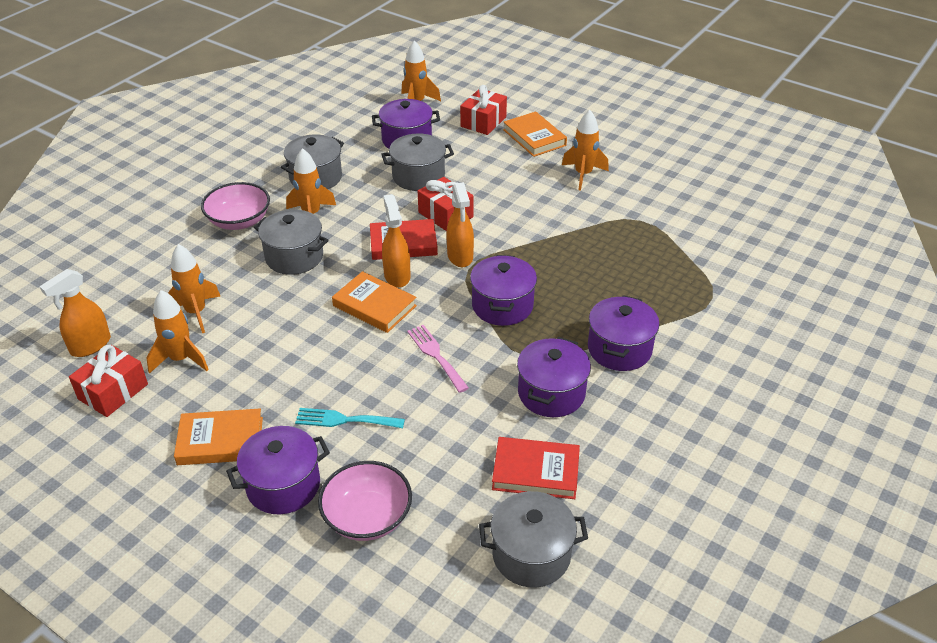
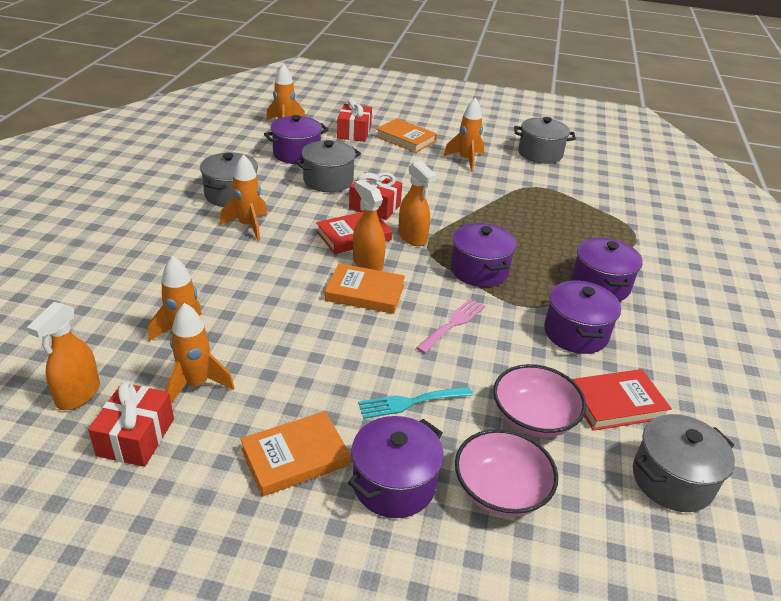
camera: 25 degrees left, 5 degrees down
pink bowl [201,182,270,230] -> pink bowl moved to [493,364,586,438]
grey pot [254,209,329,275] -> grey pot moved to [514,117,576,164]
pink fork [407,325,469,393] -> pink fork turned 90 degrees clockwise [416,298,485,354]

